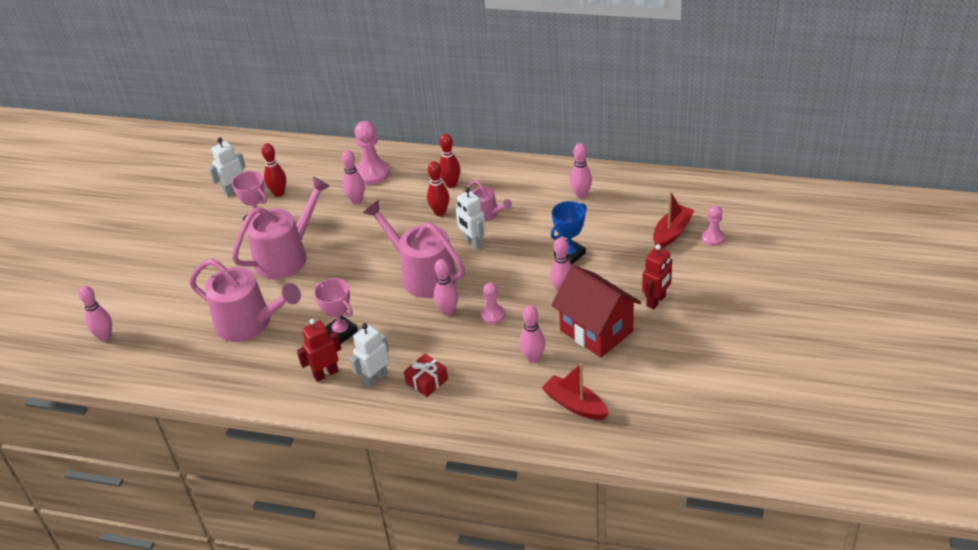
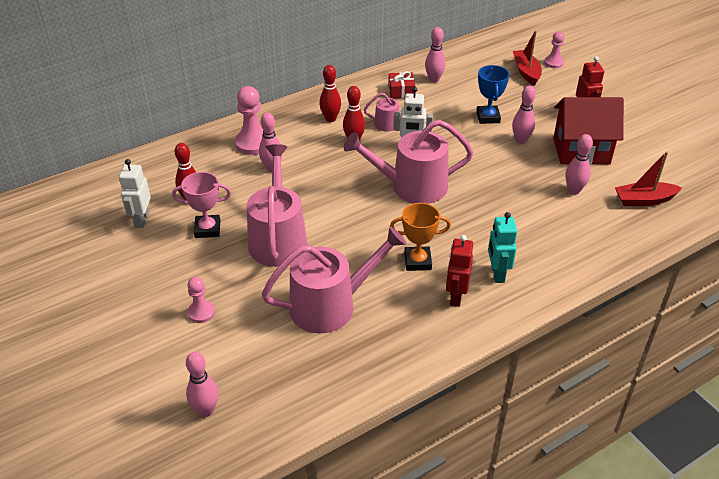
camera: 50 degrees left, 0 degrees up
pink trophy [314,278,358,344] -> orange trophy [390,203,451,271]
white robot [350,323,389,388] -> turquoise robot [488,212,517,283]
red gift [404,354,448,397] -> red gift moved to [388,71,415,99]
pink bowling pin [434,259,458,316] -> none
pink pawn [481,282,505,324] -> pink pawn moved to [187,277,215,323]

